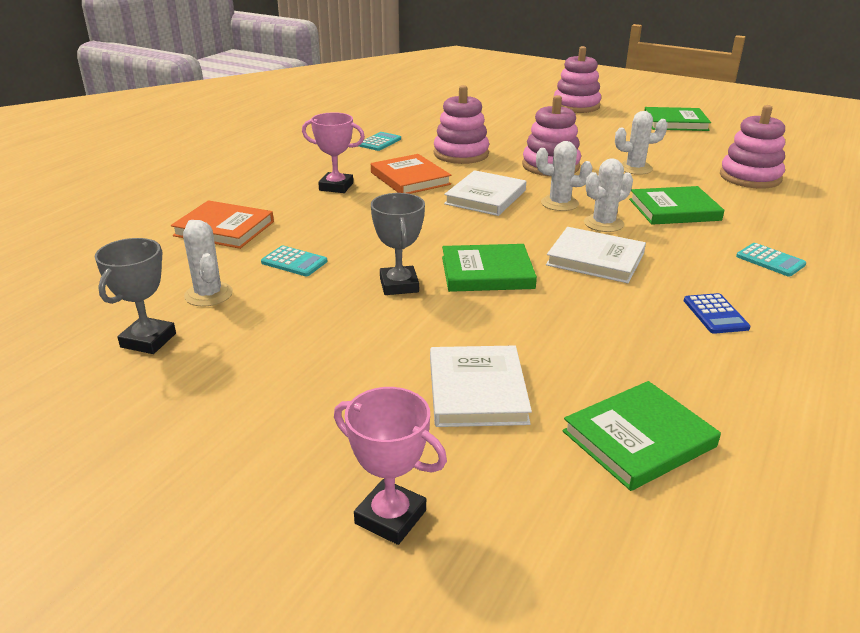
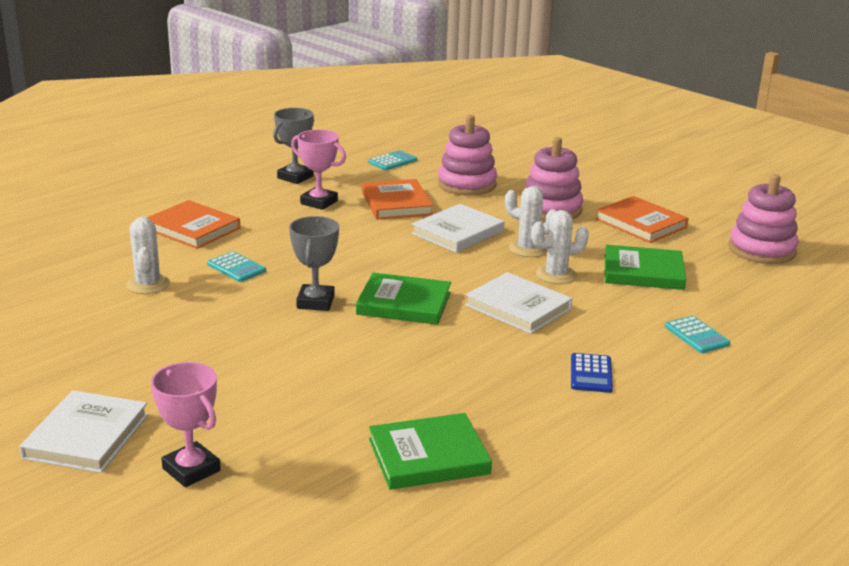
camera: 15 degrees right, 5 degrees down
grey trophy [95,238,176,354] -> grey trophy moved to [273,108,314,184]
white book [430,346,532,427] -> white book moved to [19,390,148,473]
pink stacking toy [554,46,601,113] -> none
white cactus [615,111,668,175] -> orange book [595,196,689,243]
green book [644,107,711,131] -> none

